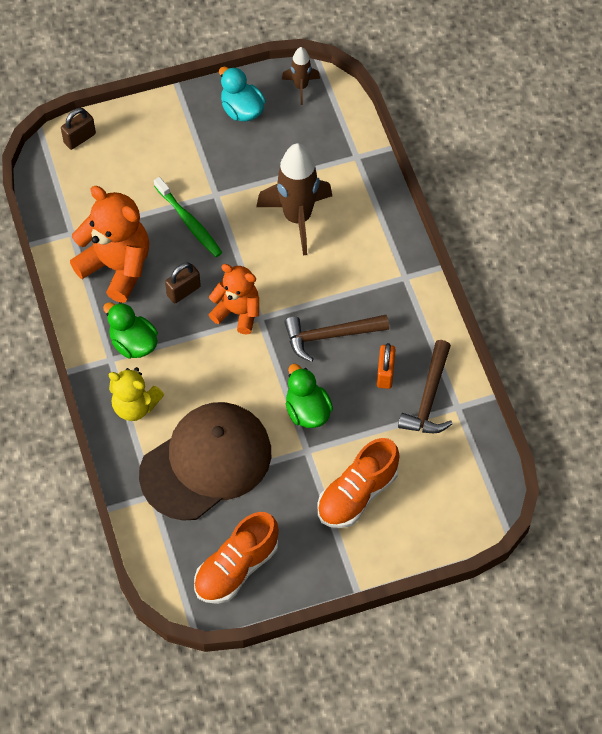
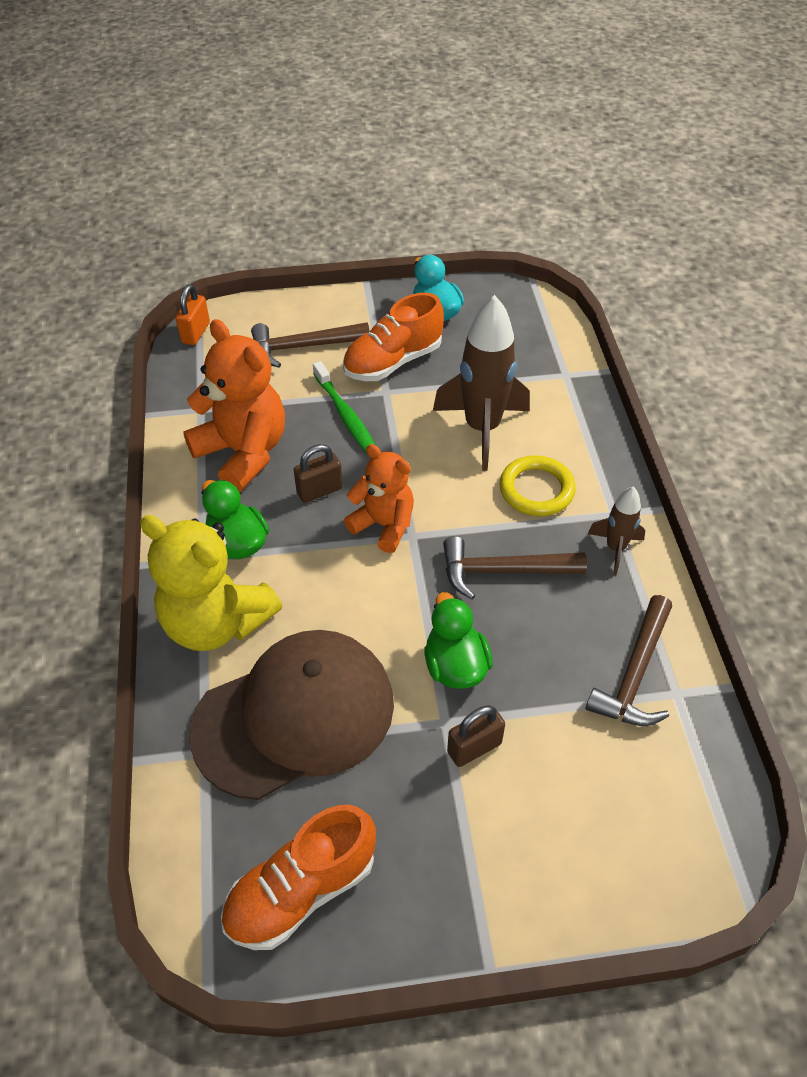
camera: 10 degrees right, 10 degrees down
brown padlock [61,108,96,150] -> brown padlock moved to [447,705,505,767]
yellow teddy bear [109,367,164,421] -> yellow teddy bear [140,515,282,651], size x1.57
brown rocket [282,47,320,105] -> brown rocket moved to [588,487,645,574]
orange shoe [317,438,399,528] -> orange shoe moved to [343,293,444,381]
orange padlock [377,343,396,389] -> orange padlock moved to [176,284,210,345]
none -> brown hammer [251,323,370,368]
none -> yellow ring [500,455,576,516]

